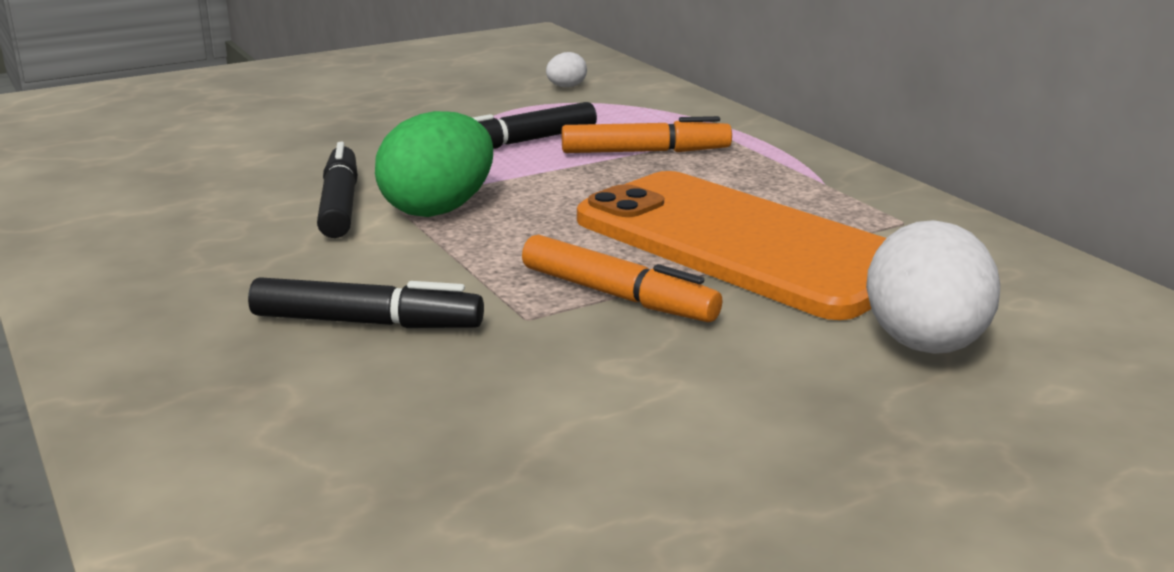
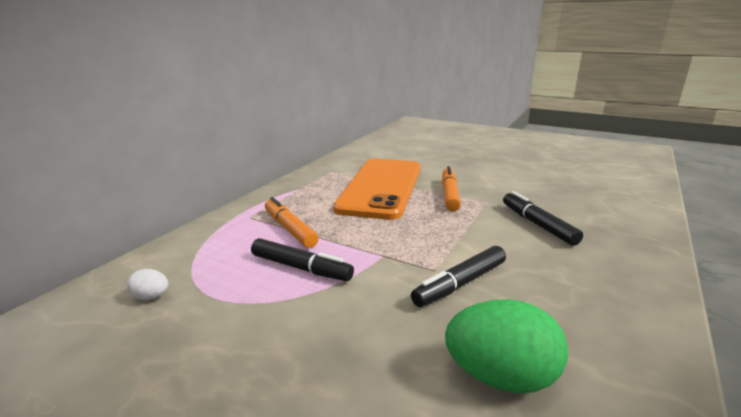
camera: 120 degrees left, 0 degrees up
green egg [375,111,493,217] -> green egg moved to [445,299,568,393]
white egg [866,220,1000,354] -> none

